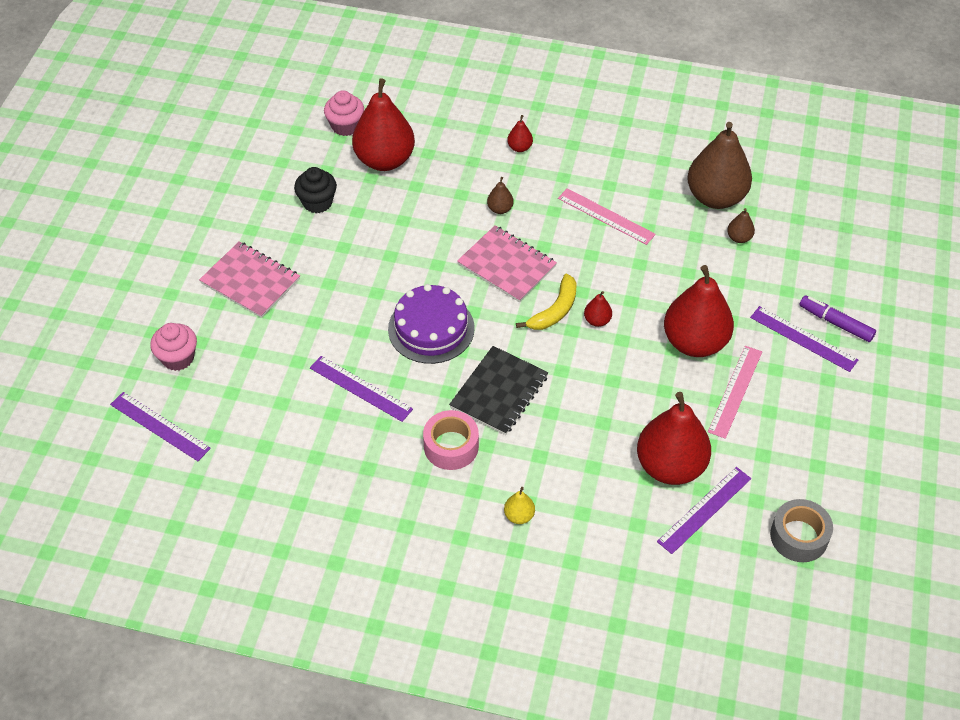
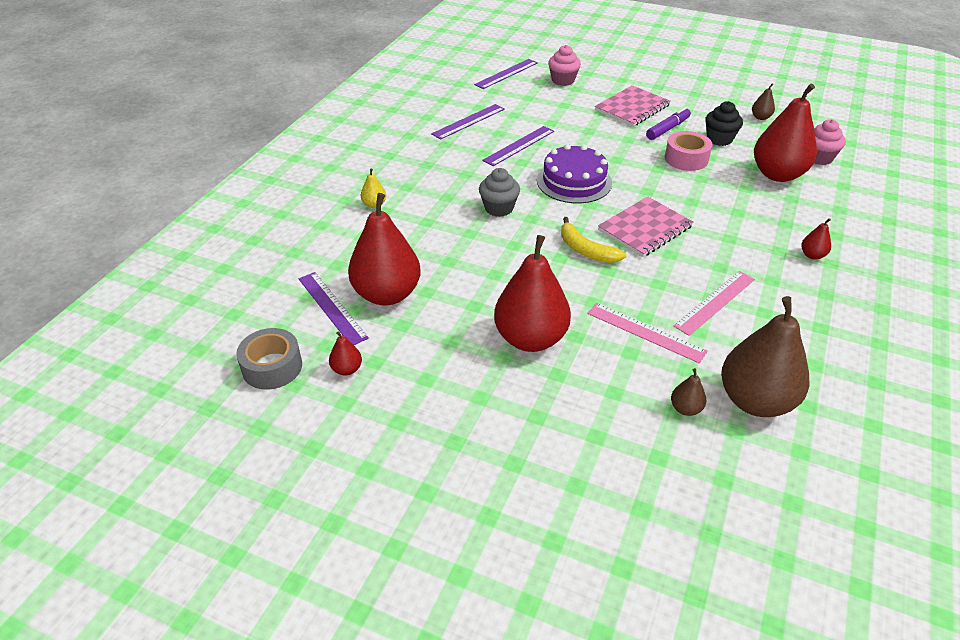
camera: 100 degrees right, 10 degrees down
pink tape [423,410,479,470] -> pink tape moved to [665,131,713,171]
black notebook [449,346,548,435] -> grey cupcake [479,168,520,217]
brown pear [487,177,514,214] -> brown pear moved to [752,84,775,120]
red pear [584,291,612,327] -> red pear moved to [329,331,362,376]
pink ruler [708,346,762,439] -> pink ruler moved to [587,303,707,363]
purple ruler [750,306,858,372] -> purple ruler moved to [431,104,505,140]
purple marker [799,295,876,342] -> purple marker moved to [646,107,691,140]

